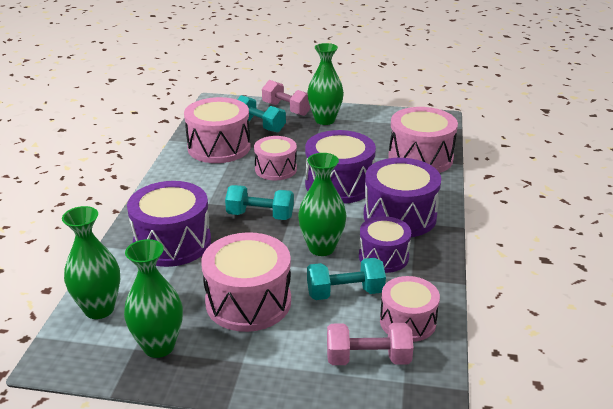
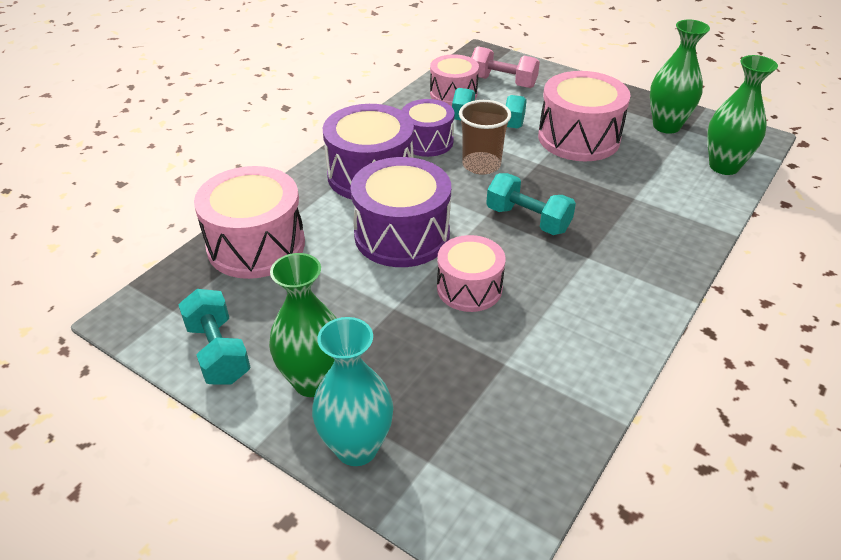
camera: 155 degrees left, 10 degrees up
purple drum [127,181,211,267] -> none
pink drum [184,97,251,163] -> none
turquoise dumbbell [237,95,286,133] -> turquoise dumbbell moved to [178,289,251,385]
pink dumbbell [262,80,311,116] -> turquoise vase [312,317,393,466]
green vase [298,153,347,256] -> brown cup [459,100,511,175]

